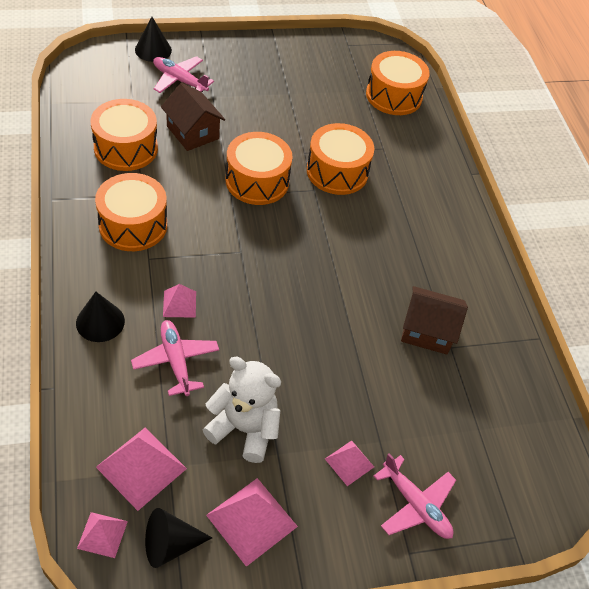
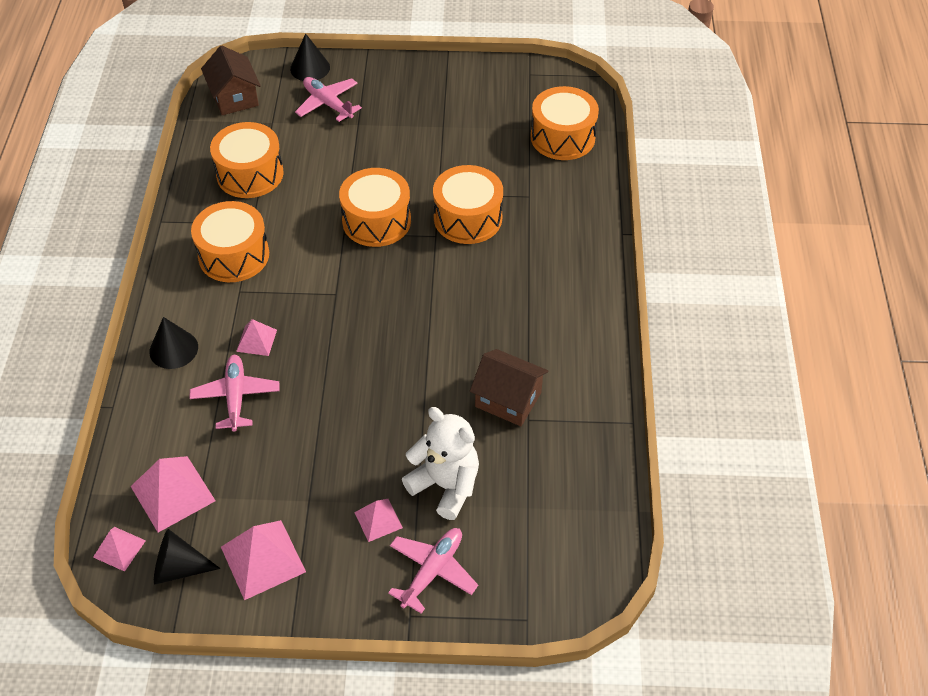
camera: 20 degrees right, 0 degrees up
brown house [161,83,225,151] -> brown house moved to [201,45,261,115]
white teddy bear [202,356,281,463] -> white teddy bear moved to [402,407,479,520]
pink plane [374,453,456,539] -> pink plane turned 120 degrees counterclockwise [388,528,478,614]

